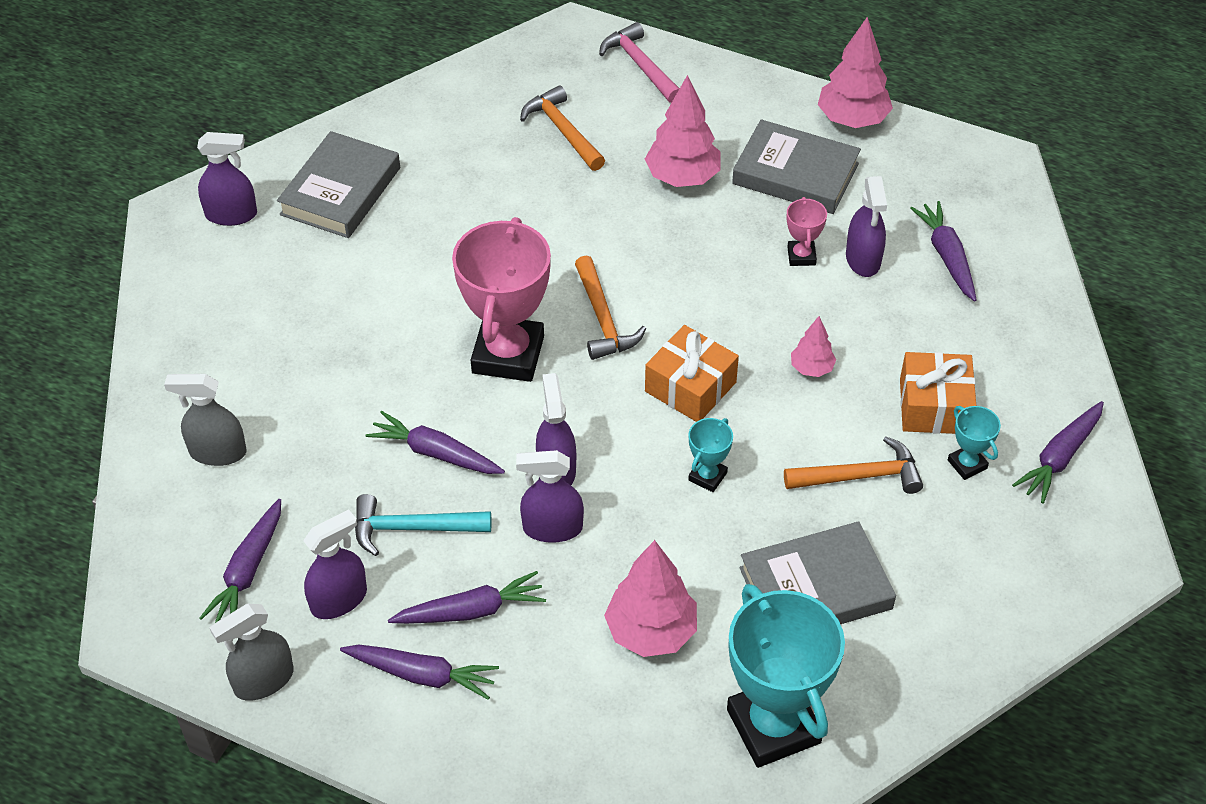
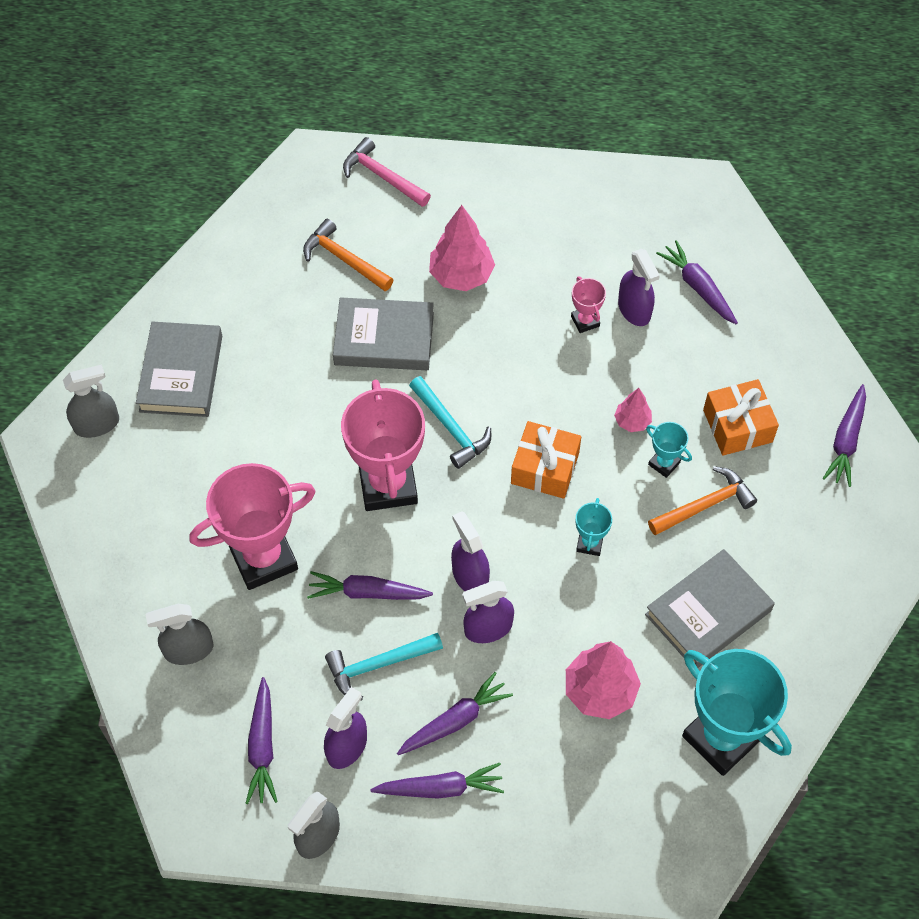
camera: 20 degrees left, 10 degrees up
purple spray bottle [197,132,257,226] -> grey spray bottle [63,364,119,438]
orange hammer [575,255,646,360] -> turquoise hammer [409,376,491,469]
grey book [732,119,861,214] -> grey book moved to [333,297,434,370]
pink tree [818,17,893,128] -> none
turquoise trophy [948,406,1001,480] -> turquoise trophy moved to [646,422,692,478]
none -> pink trophy [189,463,315,590]

